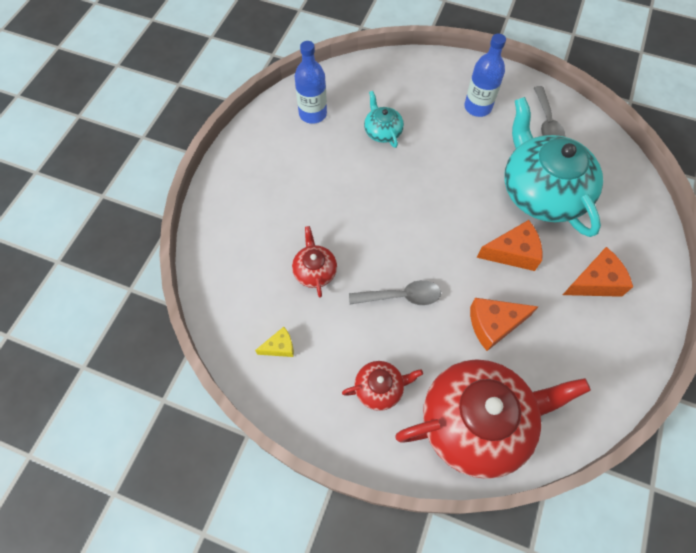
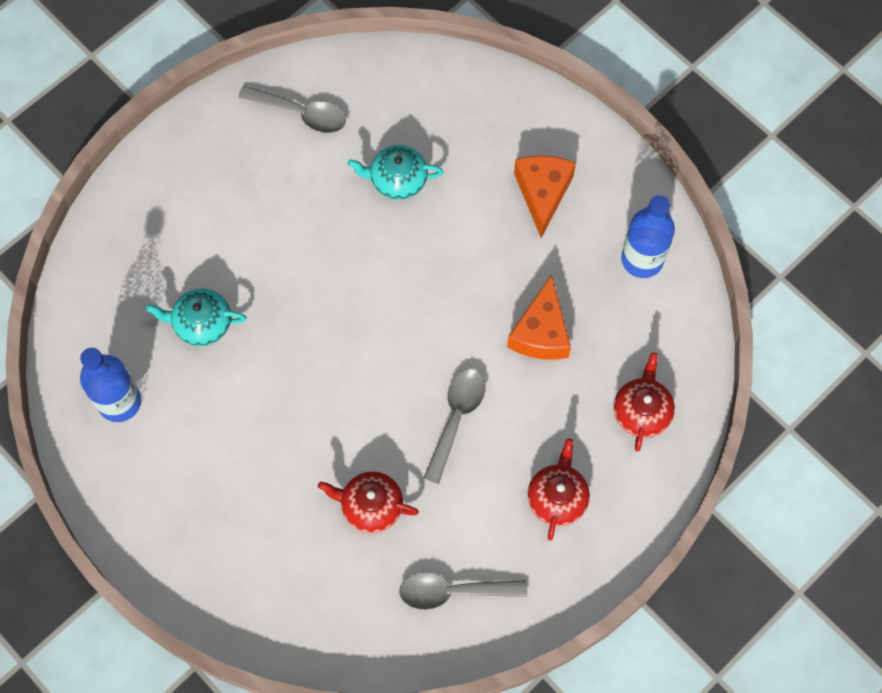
camera: 65 degrees left, 5 degrees up
yellow cheese [255,327,294,357] -> grey spoon [399,572,527,610]
red teapot [395,359,591,479] -> red teapot [614,352,675,451], size x0.45
blue bottle [464,34,506,117] -> blue bottle moved to [621,195,675,278]
orange cheese [477,220,543,271] -> none
turquoise teapot [504,97,603,237] -> turquoise teapot [348,145,443,200], size x0.45

